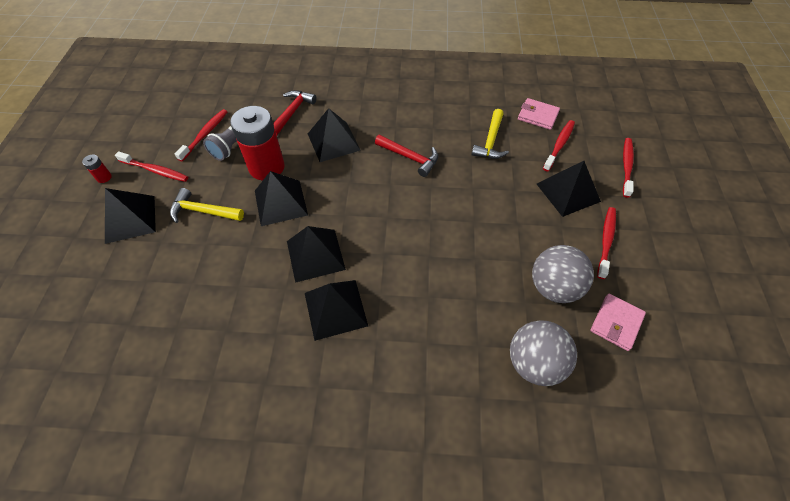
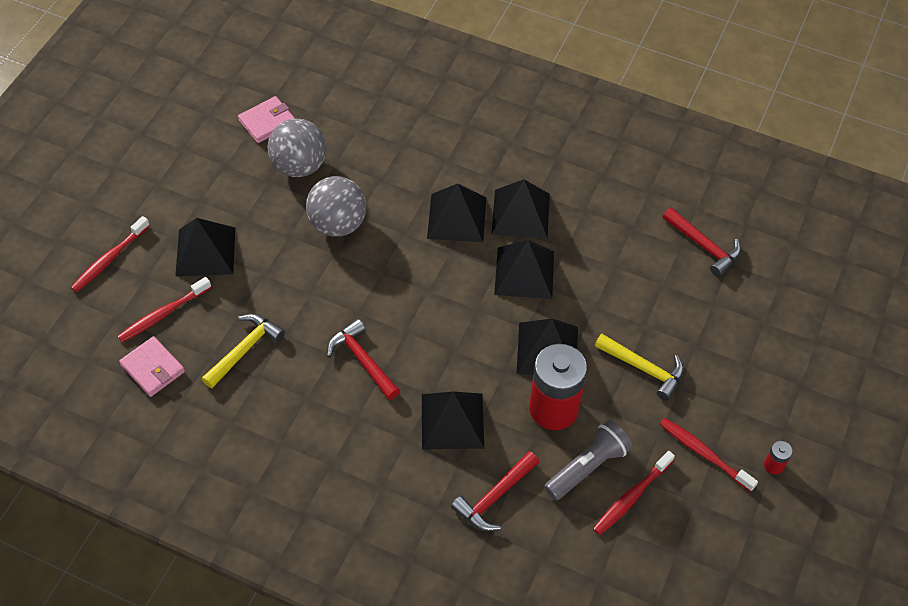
camera: 160 degrees left, 0 degrees up
black pyramid [105,188,156,244] -> black pyramid moved to [427,183,486,242]
grey ball [510,320,577,386] -> grey ball moved to [306,176,366,237]
red toothbrush [597,207,616,279] -> none
none -> red hammer [663,207,741,277]

